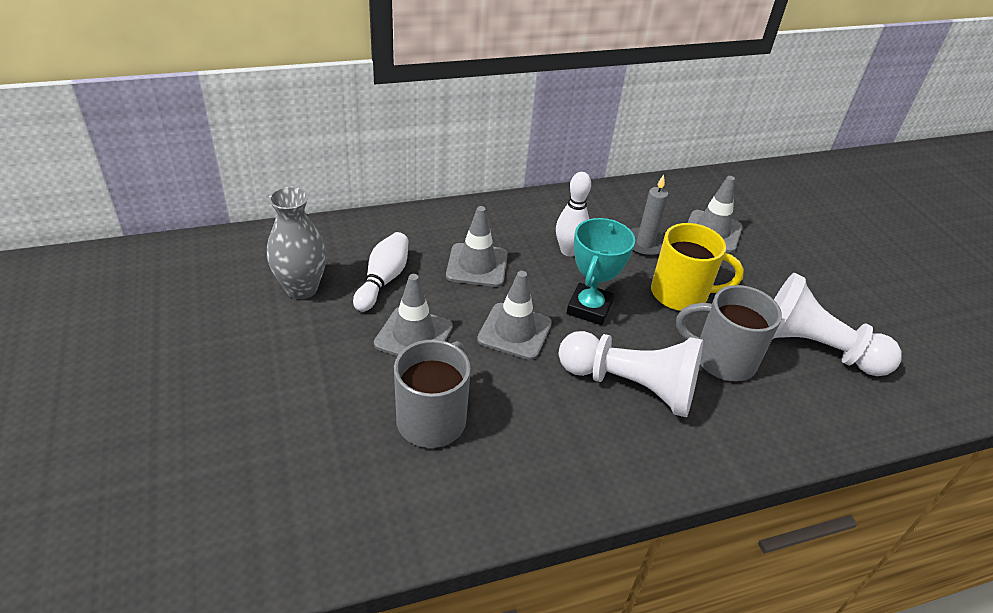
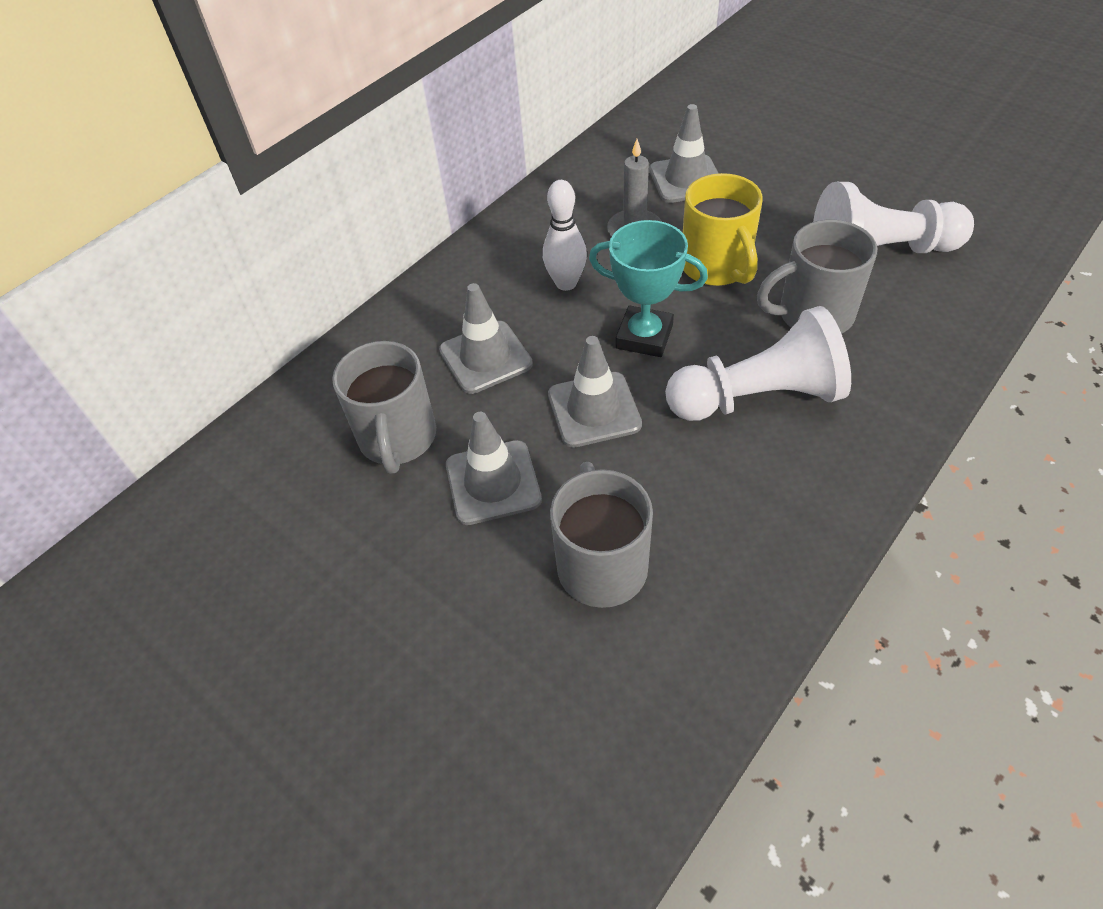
camera: 25 degrees left, 10 degrees up
grey vase [267,187,327,299] -> none
white bowling pin [353,232,408,312] -> grey mug [332,341,436,474]
turquoise trophy [567,218,635,325] -> turquoise trophy turned 60 degrees counterclockwise [589,220,708,357]
yellow mug [651,223,744,311] -> yellow mug turned 90 degrees clockwise [683,173,763,286]

